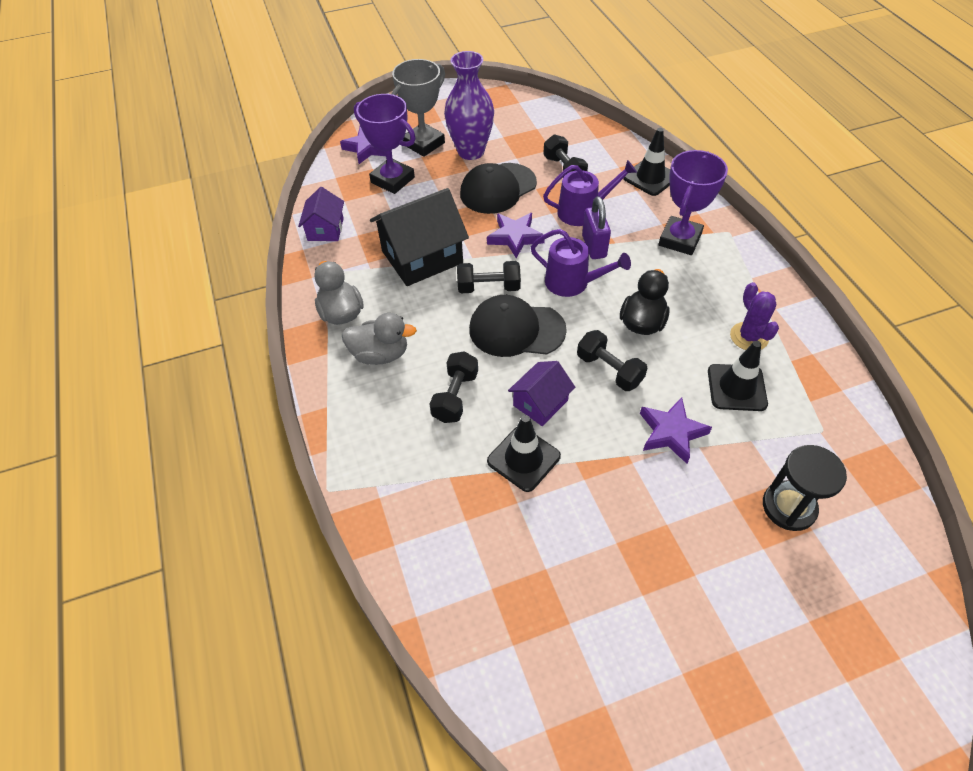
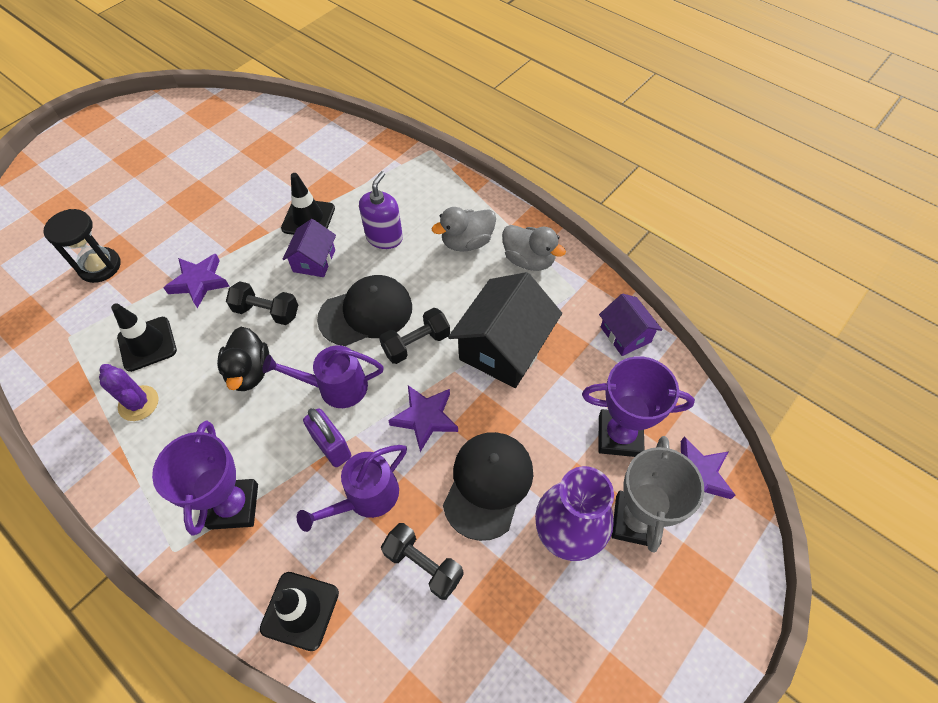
camera: 150 degrees right, 5 degrees up
black dumbbell [430,351,478,423] -> purple soap dispenser [359,171,403,249]

